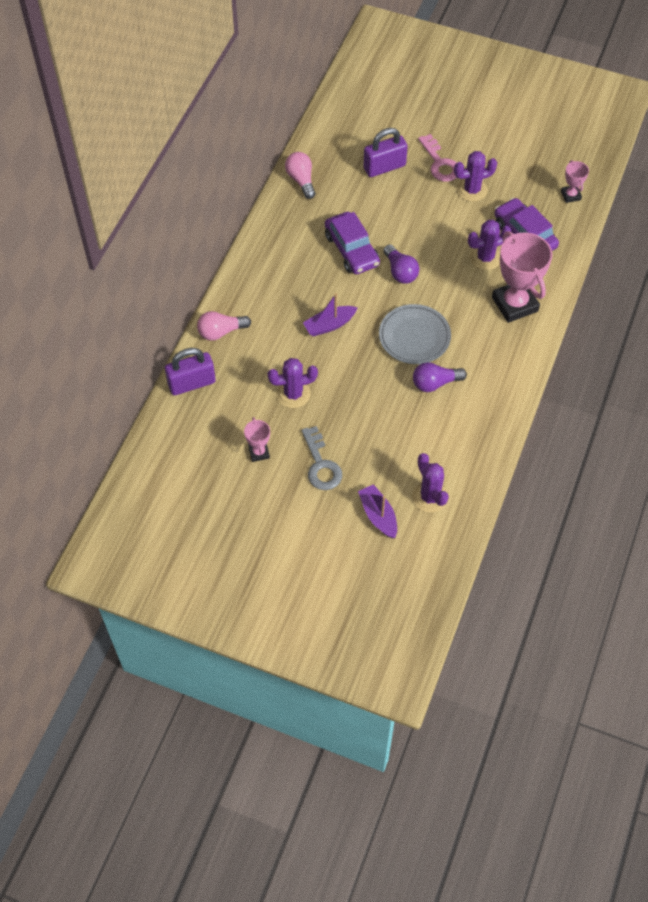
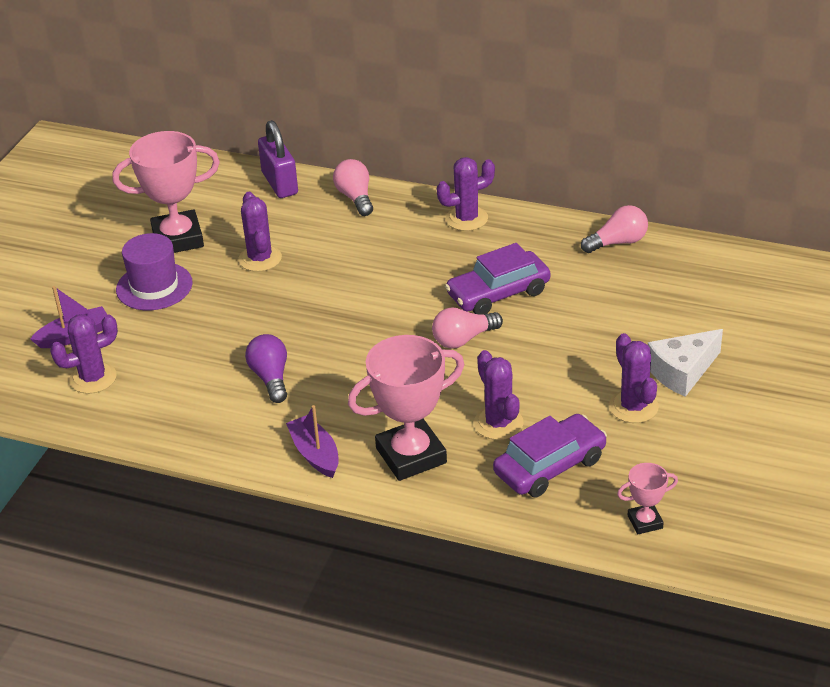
camera: 90 degrees right, 20 degrees down
pink trophy [244,417,270,462] -> pink trophy [113,131,220,253], size x2.06
grey key [302,426,342,490] -> purple hat [116,233,193,310]
purple boat [303,293,358,336] -> purple boat moved to [286,405,339,478]
purple padlock [363,128,408,177] -> none
grey plate [379,304,451,364] -> none
purple light bulb [383,244,419,284] -> pink light bulb [432,308,503,349]
pink key [418,134,457,182] -> white cheese [648,329,723,397]
none -> purple cactus [437,157,495,231]

